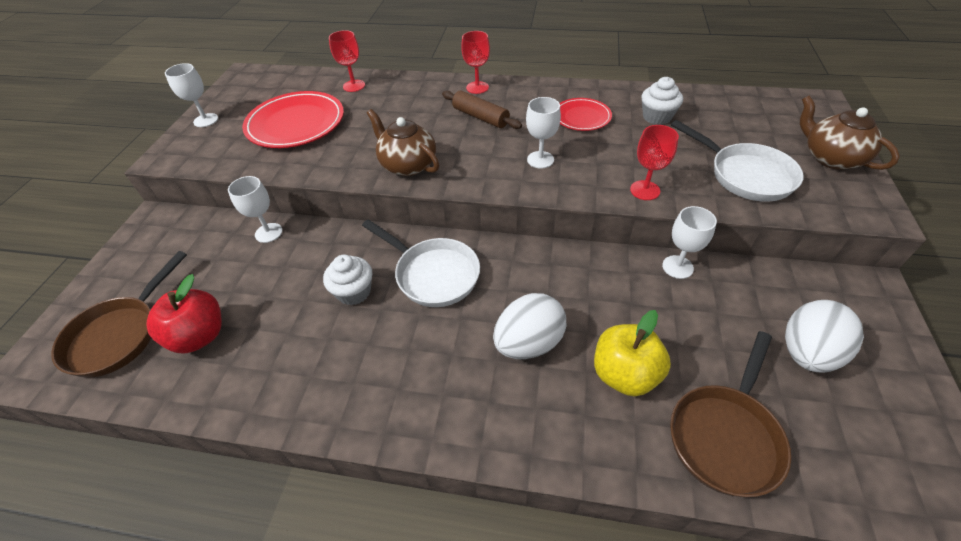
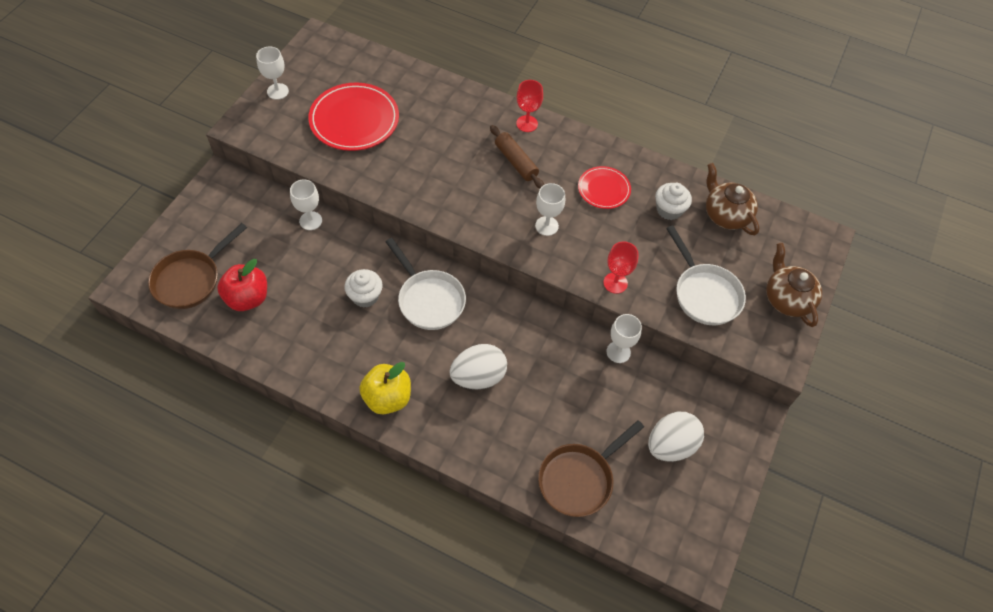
camera: 10 degrees right, 10 degrees up
red goblet [329,30,365,92] -> none
brown teapot [367,109,439,176] -> brown teapot moved to [706,163,759,235]
yellow apple [594,310,671,397] -> yellow apple moved to [359,362,411,414]

